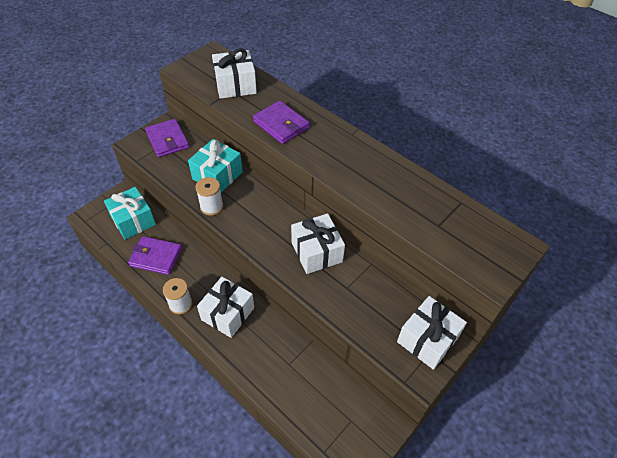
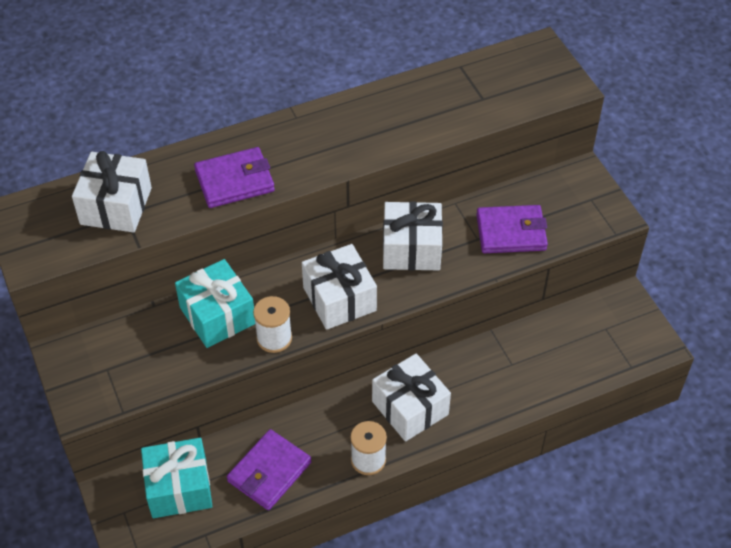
camera: 65 degrees left, 0 degrees up
purple wallet [145,119,189,157] -> purple wallet moved to [476,205,548,253]
white gift [397,296,467,370] -> white gift moved to [302,244,377,330]

